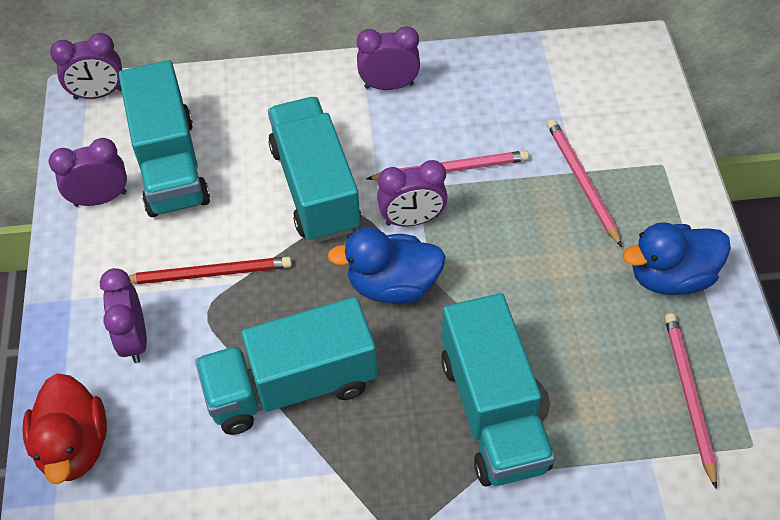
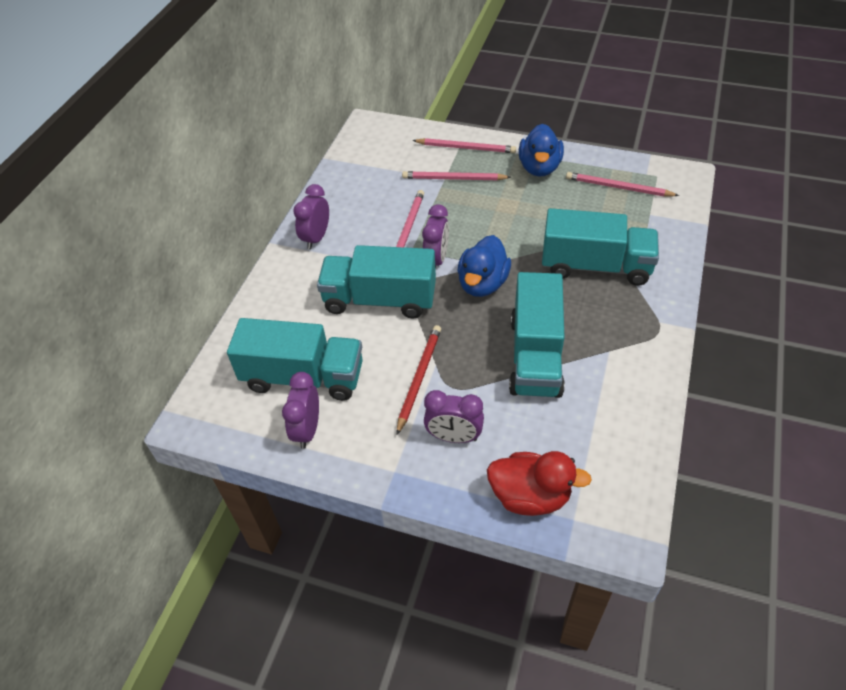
camera: 65 degrees left, 5 degrees down
purple clock [50,33,122,100] -> none
none -> pink pencil [412,138,516,153]

